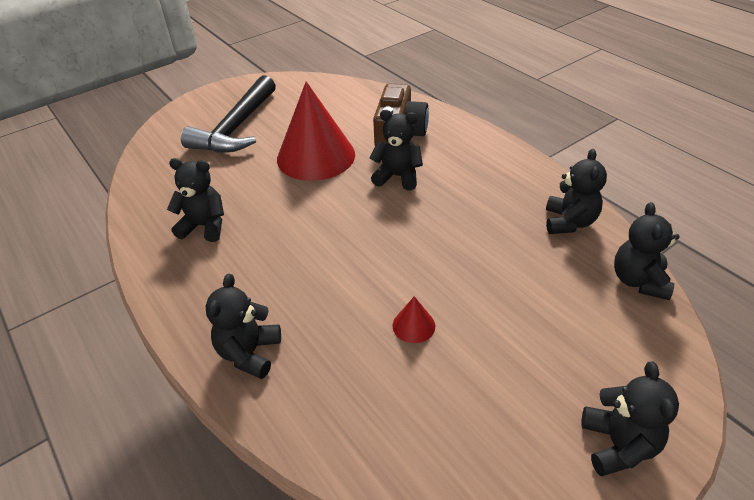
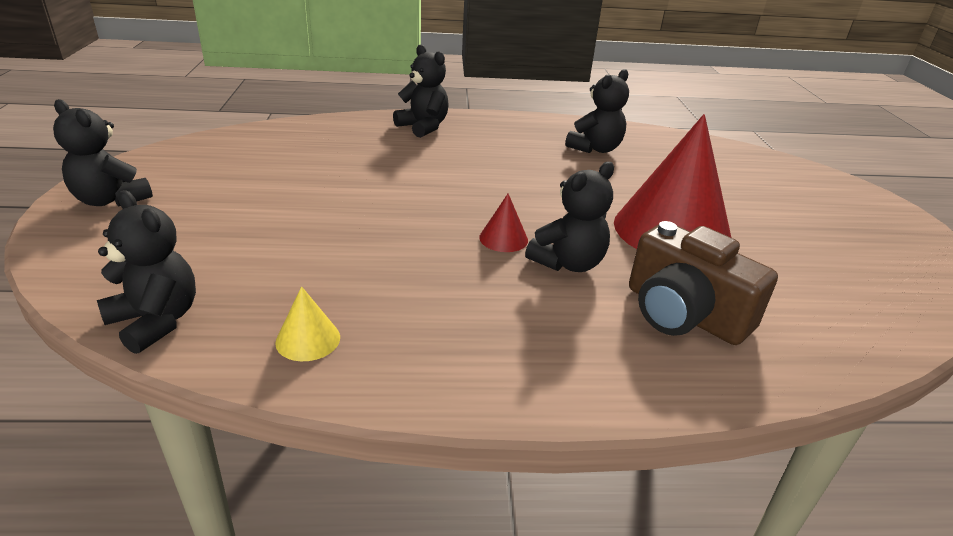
camera: 120 degrees right, 10 degrees down
black hammer [181,75,276,153] -> none
red cone [392,296,435,343] -> red cone moved to [479,194,528,252]
black teddy bear [546,149,607,234] -> yellow cone [275,286,340,361]

